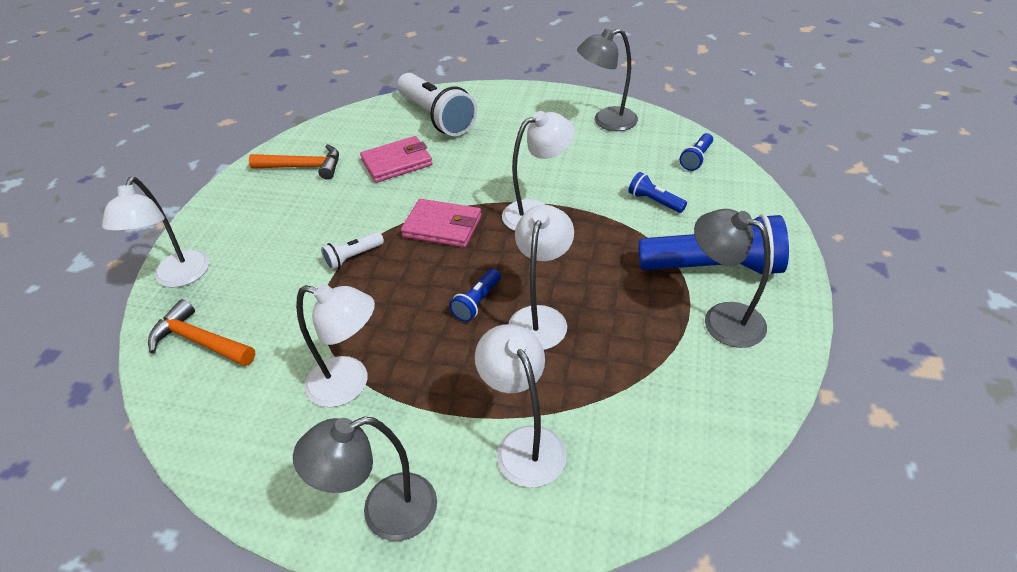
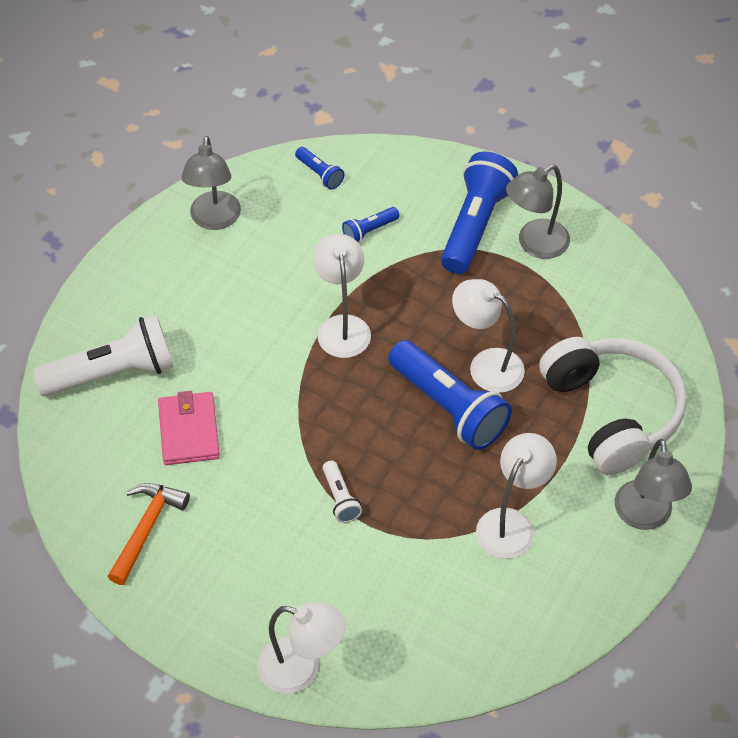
camera: 75 degrees left, 10 degrees up
orange hammer [148,299,255,366] -> none
pink wallet [401,199,482,247] -> none
blue flashlight [449,269,501,322] -> blue flashlight [388,340,512,450], size x2.16
white lamp [475,324,567,488] -> white headphones [539,337,687,475]

